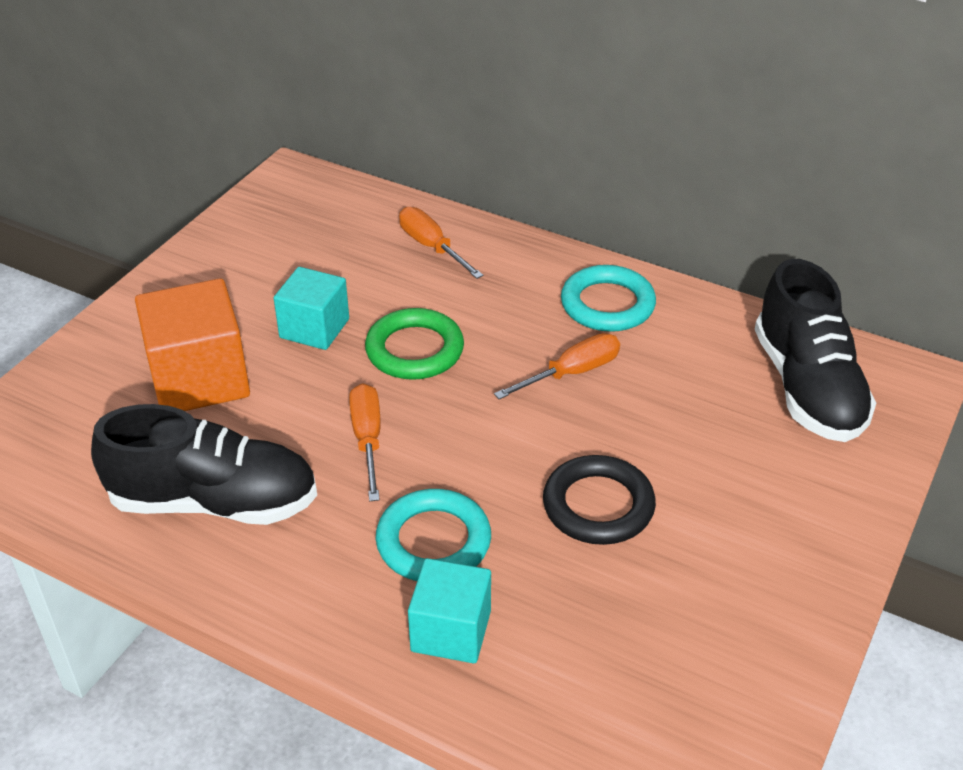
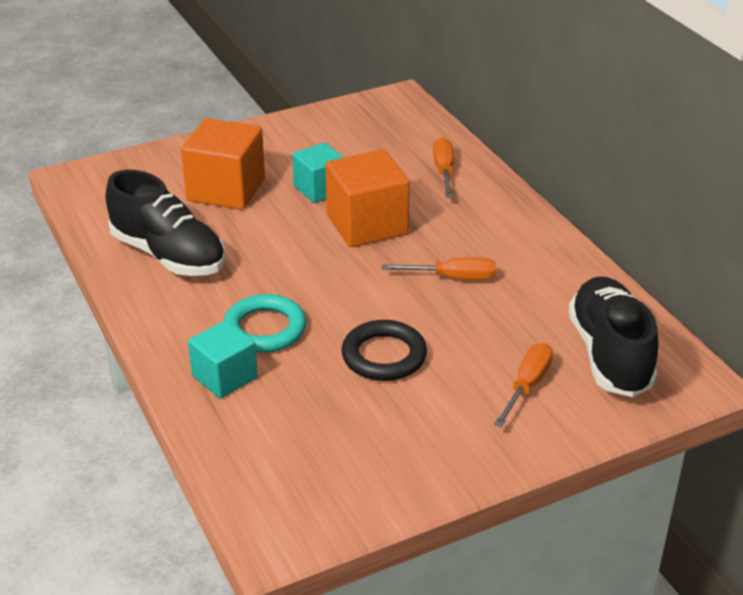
camera: 35 degrees right, 5 degrees down
orange screwdriver [349,383,381,501] -> orange screwdriver moved to [494,343,553,427]
green ring [365,308,464,380] -> orange cube [326,149,410,247]
turquoise ring [561,265,656,332] -> none
black shoe [755,259,876,442] -> black shoe turned 150 degrees clockwise [568,276,658,397]

